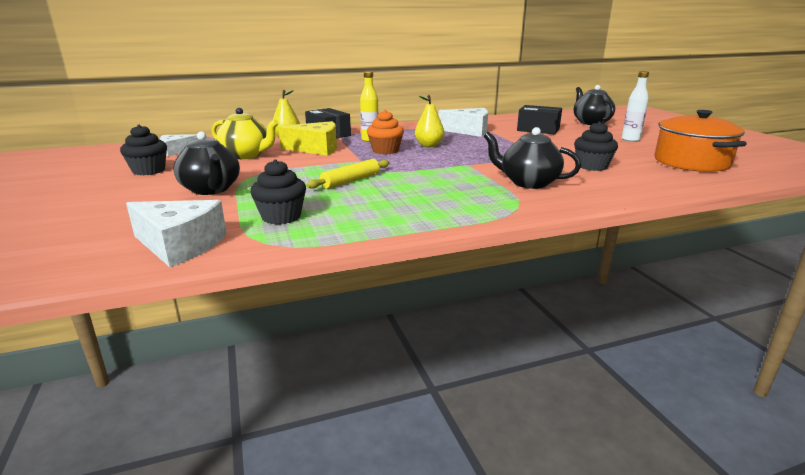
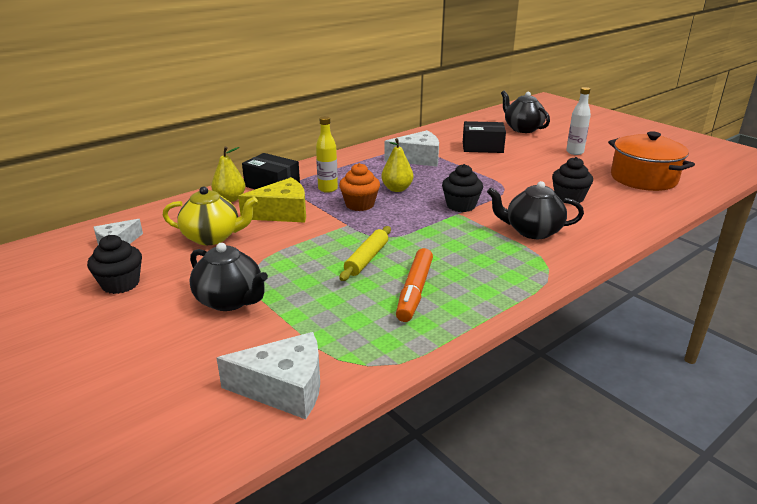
camera: 20 degrees left, 5 degrees up
black cupcake [250,159,306,225] -> black cupcake moved to [442,164,483,212]
none -> orange marker [396,248,433,322]

